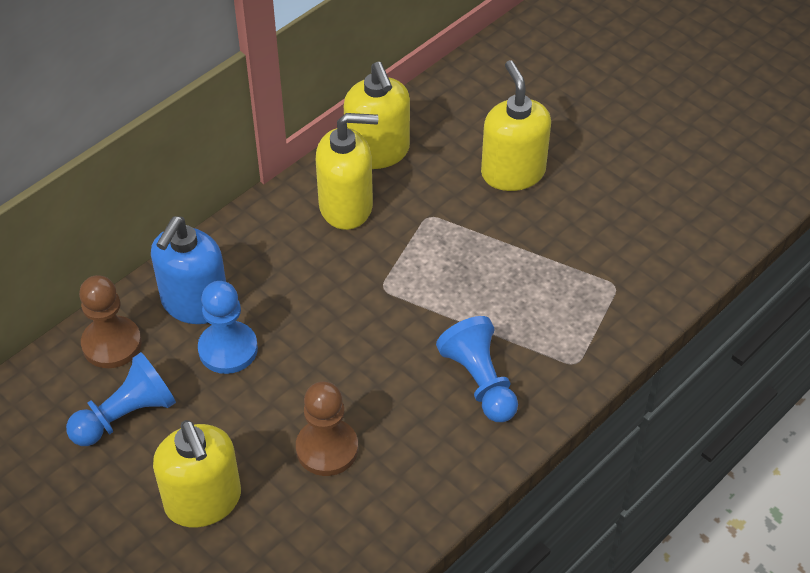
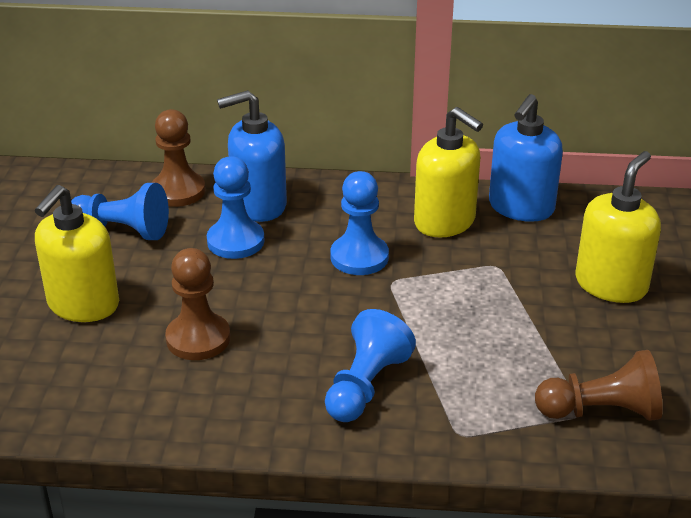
camera: 50 degrees right, 15 degrees down
yellow soap dispenser [344,62,410,169] -> blue soap dispenser [489,94,563,222]
none -> blue pawn [331,171,389,275]
none -> brown pawn [535,350,663,421]

